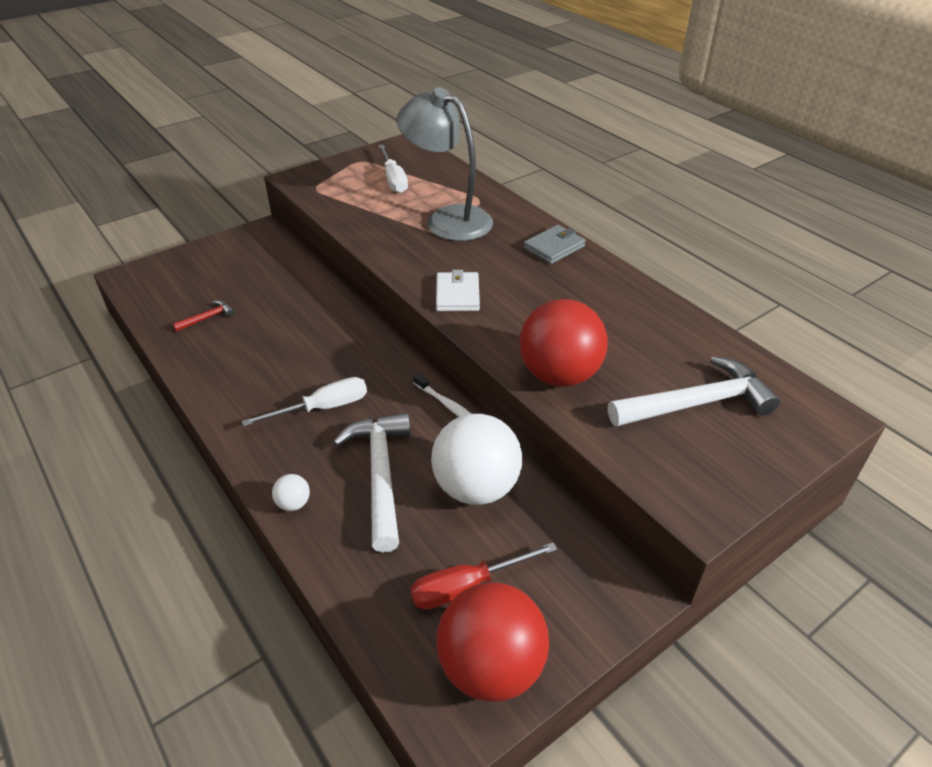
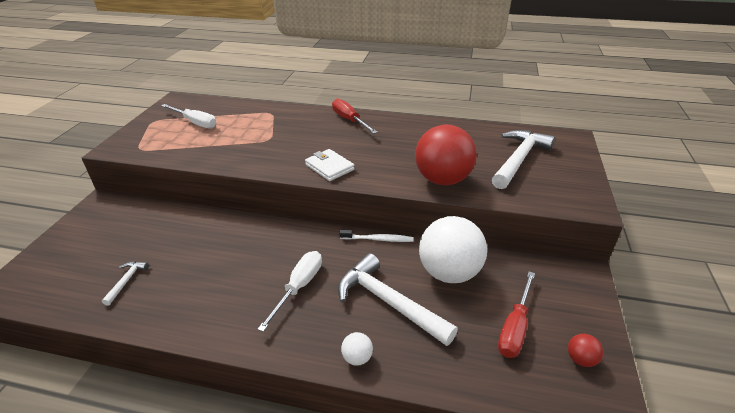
camera: 40 degrees left, 5 degrees down
red hammer [172,300,235,332] -> white hammer [102,261,149,306]
grey lamp [397,87,493,241] -> none
red ball [436,582,549,702] -> red ball [568,334,603,367], size x0.41
grey wallet [523,225,586,264] -> red screwdriver [332,98,378,134]

